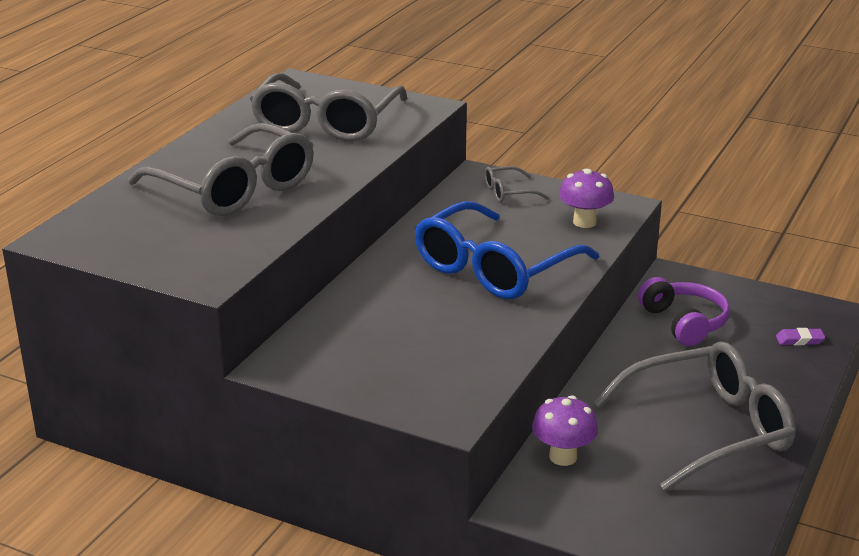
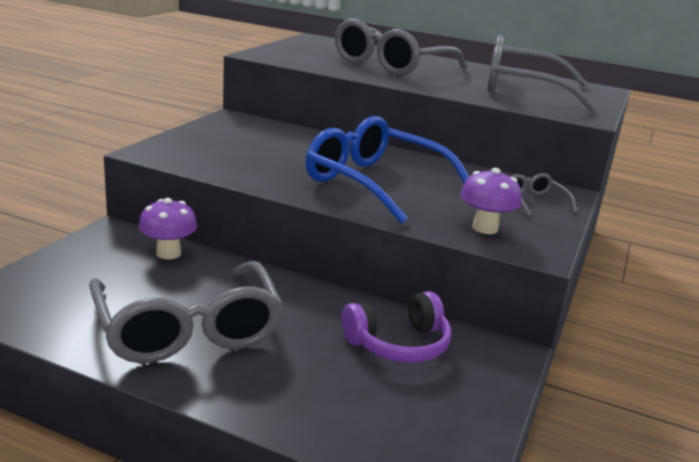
camera: 85 degrees right, 5 degrees down
purple eraser [776,328,825,345] -> none

